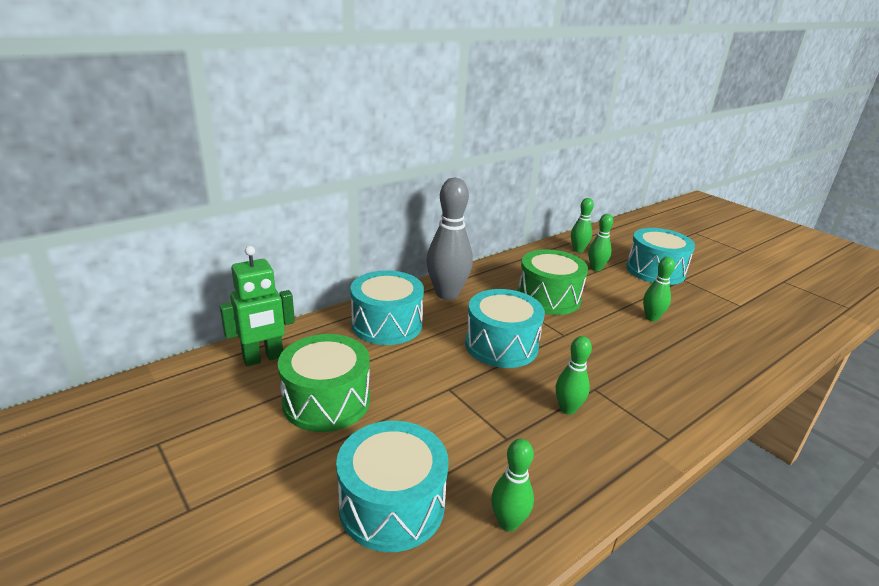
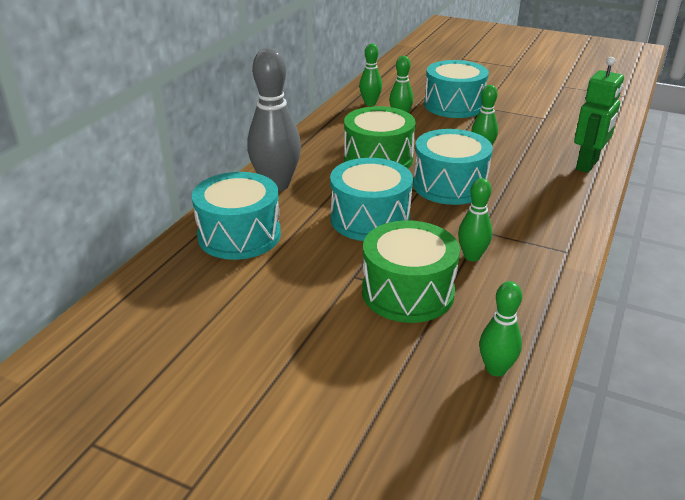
camera: 25 degrees left, 5 degrees up
green robot [220,246,295,366] -> green robot moved to [574,57,624,173]
green drum [278,334,370,432] -> green drum moved to [362,220,460,323]
turquoise drum [336,421,449,552] -> turquoise drum moved to [413,129,493,205]

